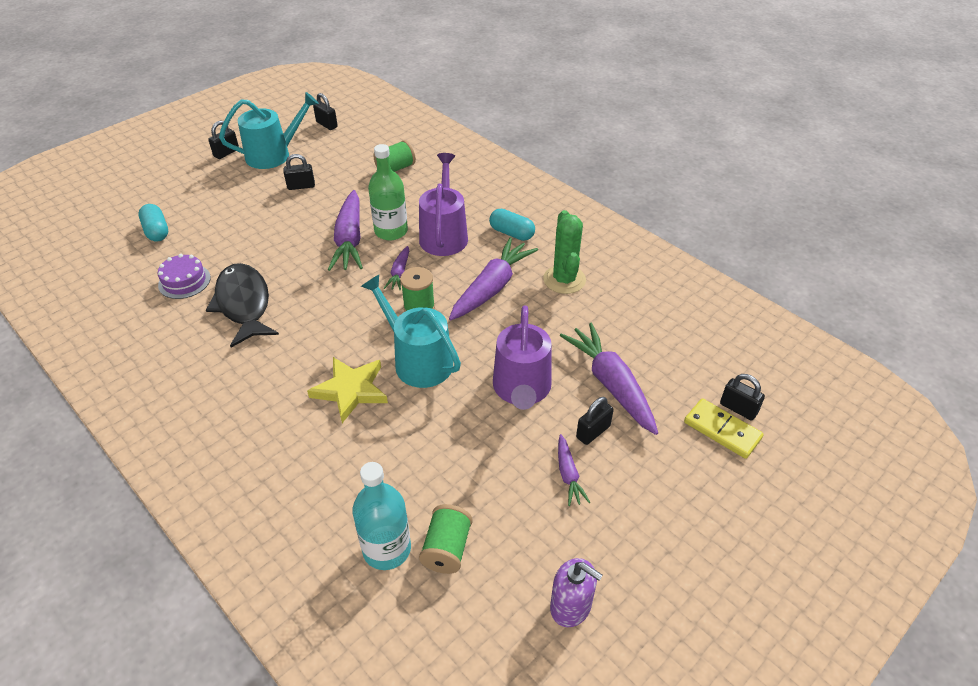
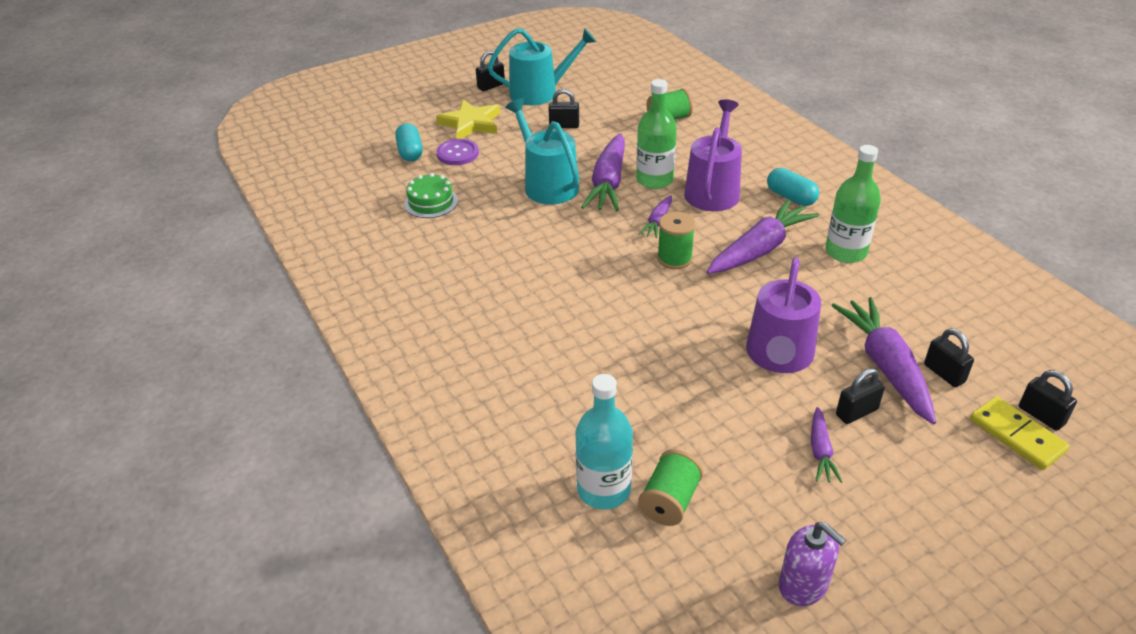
camera: 15 degrees right, 5 degrees down
purple cake [157,254,211,299] -> green cake [404,173,458,218]
black fish [206,263,279,348] -> none
yellow star [307,357,388,423] -> yellow star moved to [436,99,500,139]
black padlock [313,93,338,130] -> black padlock moved to [924,328,974,387]
turquoise watering can [361,275,461,388] -> turquoise watering can moved to [505,98,579,204]
green cactus [543,210,586,294] -> green bottle [825,145,881,263]
none -> purple button [436,139,479,165]

